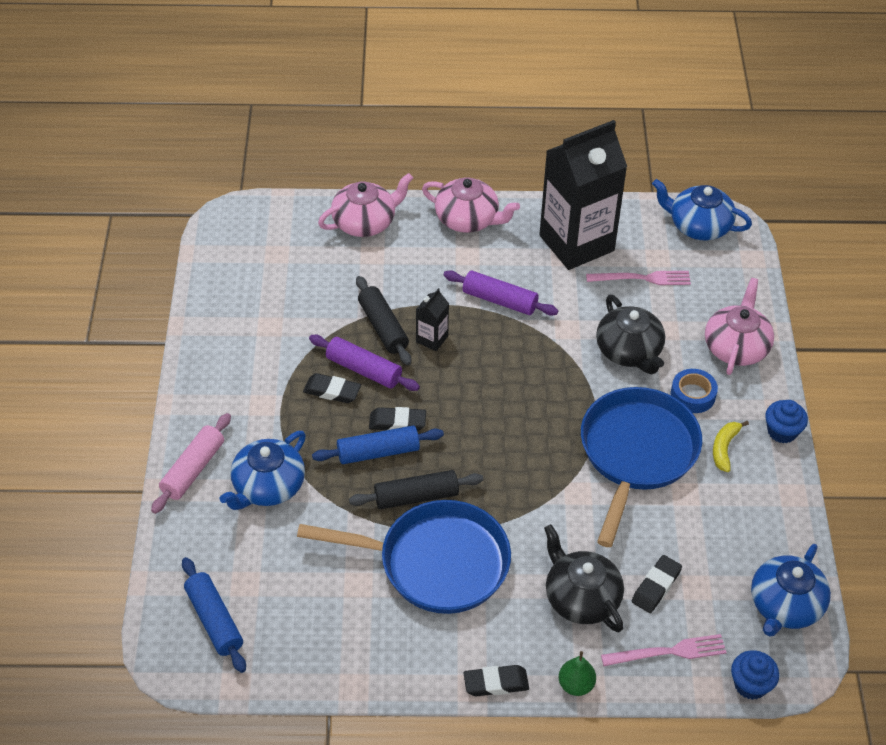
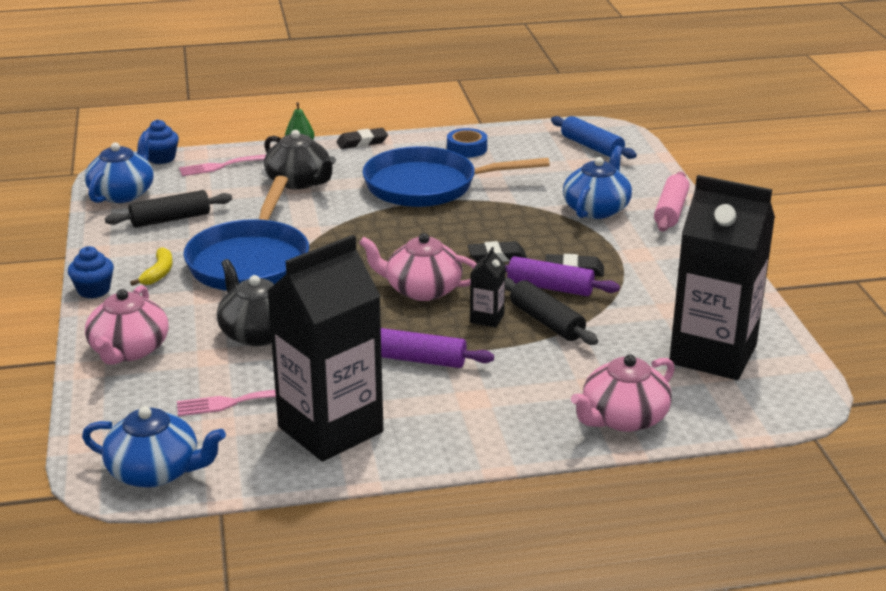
camera: 170 degrees right, 20 degrees down
blue rolling pin [312,426,444,464] -> none
black rolling pin [349,470,483,509] -> black rolling pin moved to [105,190,232,228]
pink teapot [422,177,520,233] -> pink teapot moved to [359,233,477,301]
black eraser [632,555,682,613] -> none
blue tape [671,369,718,413] -> blue tape moved to [447,128,487,158]
none -> black carton [670,175,775,380]

